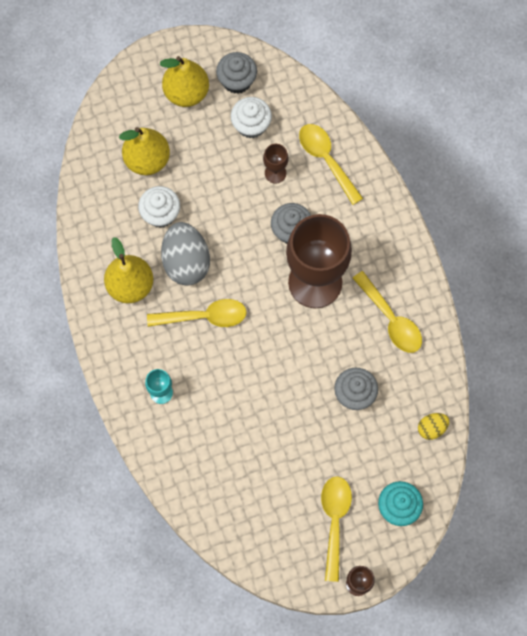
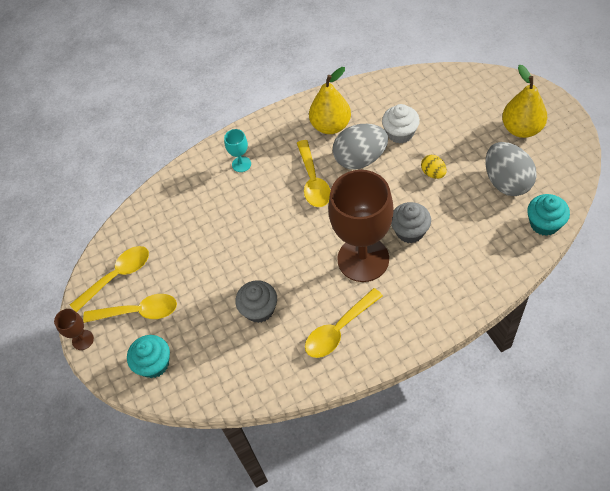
camera: 90 degrees right, 15 degrees down
yellow pear [119,127,170,175] -> none
grey cupcake [216,52,257,94] -> none
white cupcake [231,97,272,138] -> grey egg [485,142,537,196]
brown goblet [263,144,288,183] -> none
yellow spoon [299,124,363,205] -> yellow spoon moved to [70,246,149,312]
yellow egg [418,413,449,440] -> yellow egg moved to [421,155,446,179]
none -> turquoise cupcake [527,194,570,236]

